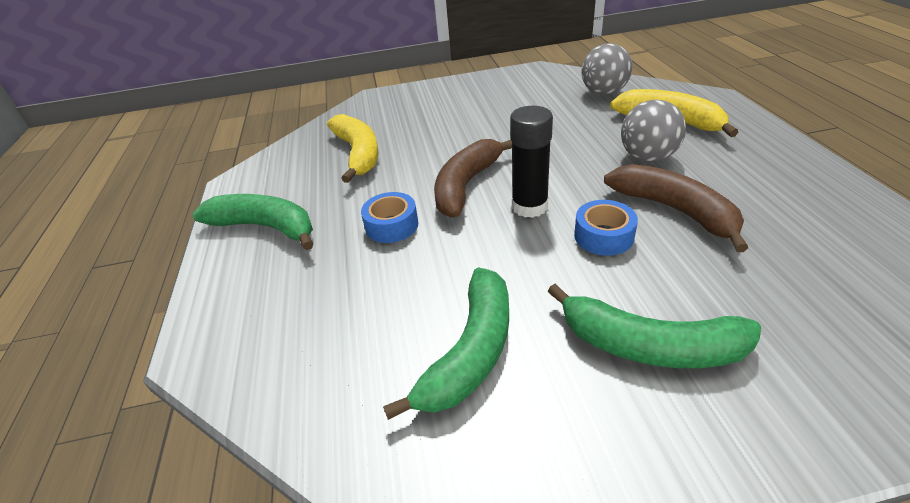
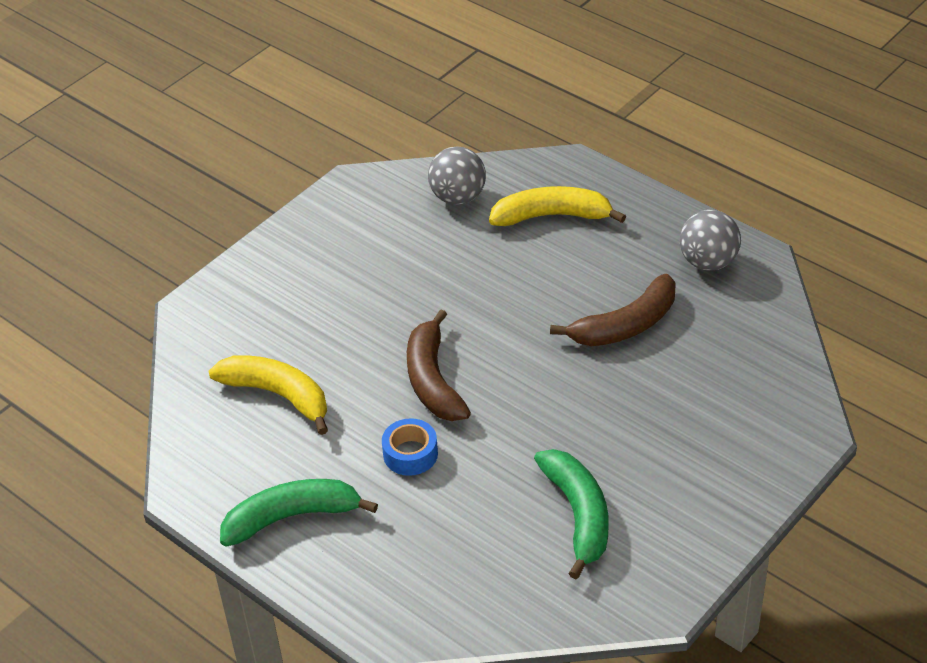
camera: 40 degrees left, 5 degrees up
black glue stick [510,106,553,218] -> none
green banana [548,284,761,368] -> none
blue tape [574,200,638,256] -> none
brown banana [604,164,748,252] -> brown banana turned 135 degrees clockwise [550,274,676,346]
grey ball [621,100,686,162] -> grey ball moved to [680,210,741,271]

